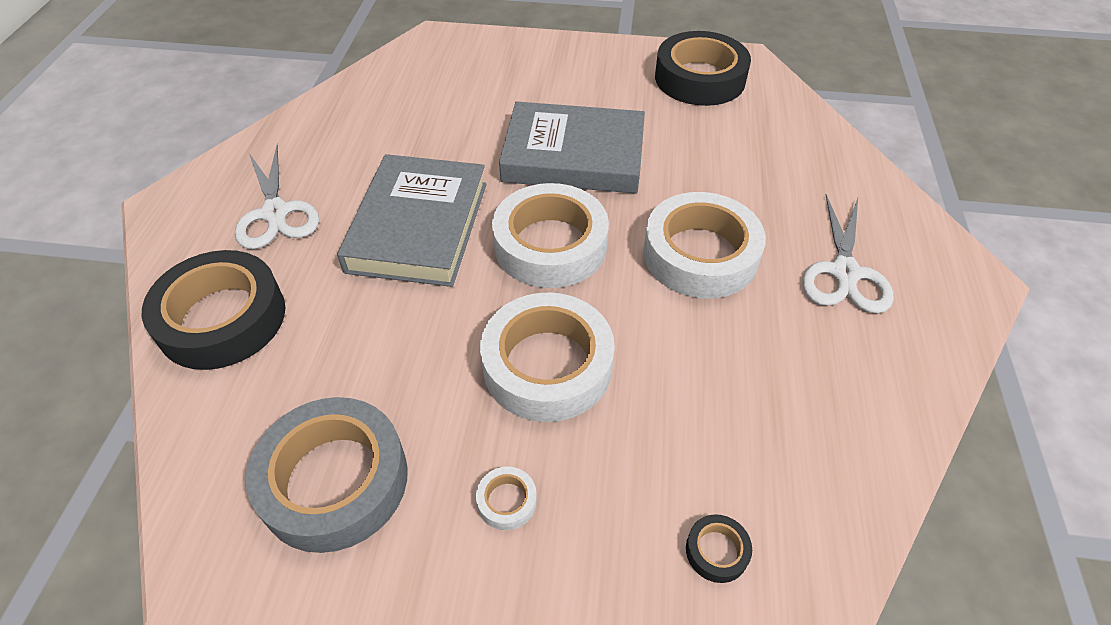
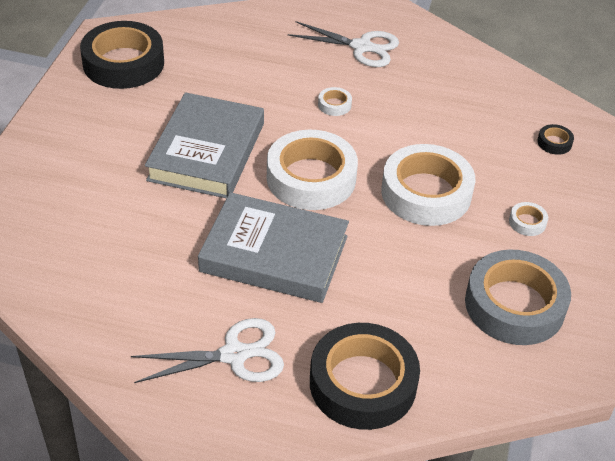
camera: 85 degrees left, 5 degrees down
white tape [643,192,766,298] -> white tape [318,87,352,116], size x0.40

